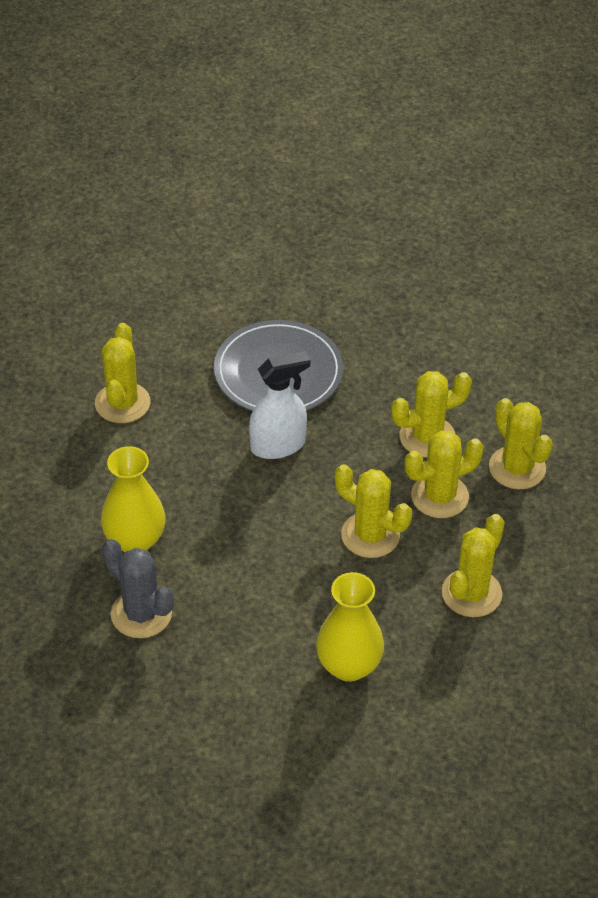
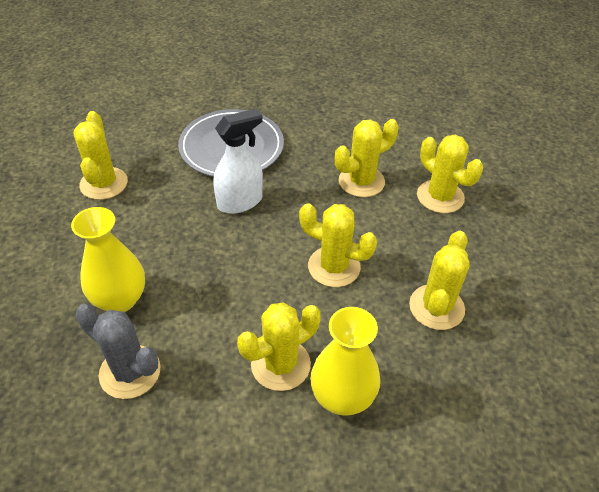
camera: 10 degrees left, 0 degrees up
yellow cactus [405,431,484,518] -> yellow cactus moved to [237,302,321,391]

